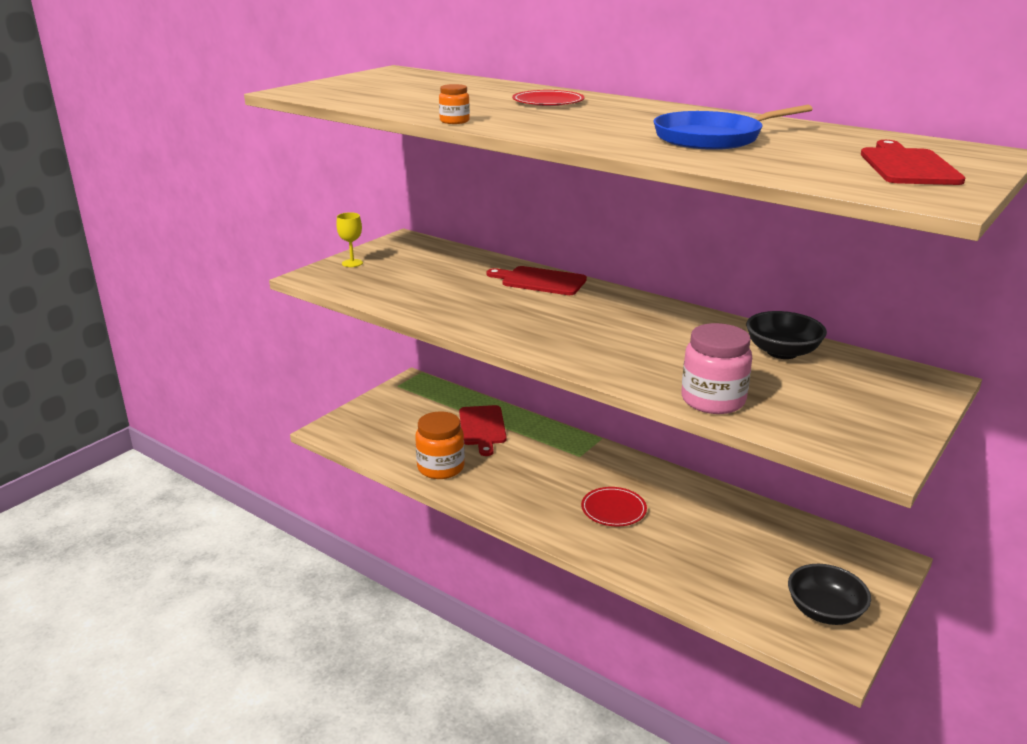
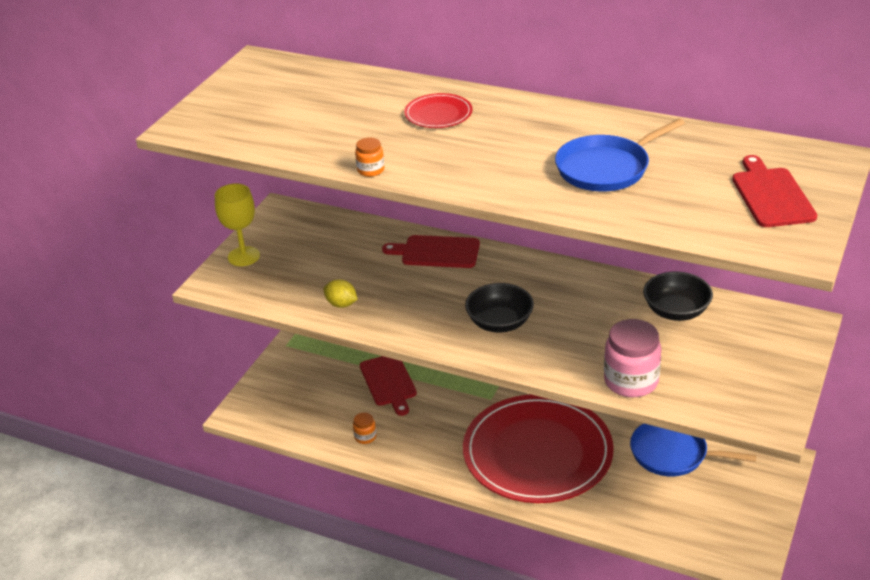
camera: 10 degrees left, 10 degrees up
yellow goblet [336,212,363,267] -> yellow goblet [215,183,260,266], size x1.54
orange jar [415,411,465,479] -> orange jar [353,412,376,444], size x0.49
red plate [581,487,647,526] -> red plate [463,395,614,503], size x2.50
black bowl [788,564,871,625] -> black bowl moved to [465,283,534,332]
none -> yellow lemon [324,279,358,308]
none -> blue pan [630,423,757,476]

